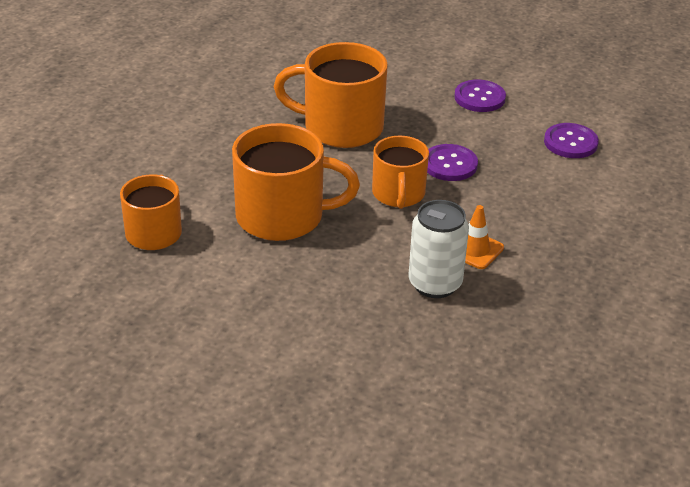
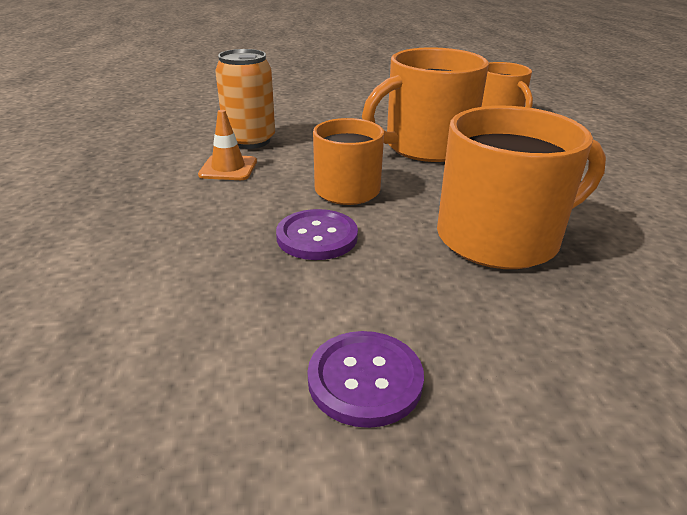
camera: 150 degrees right, 5 degrees down
white can [408,200,469,298] -> orange can [215,49,275,149]
purple button [544,123,599,158] -> none

